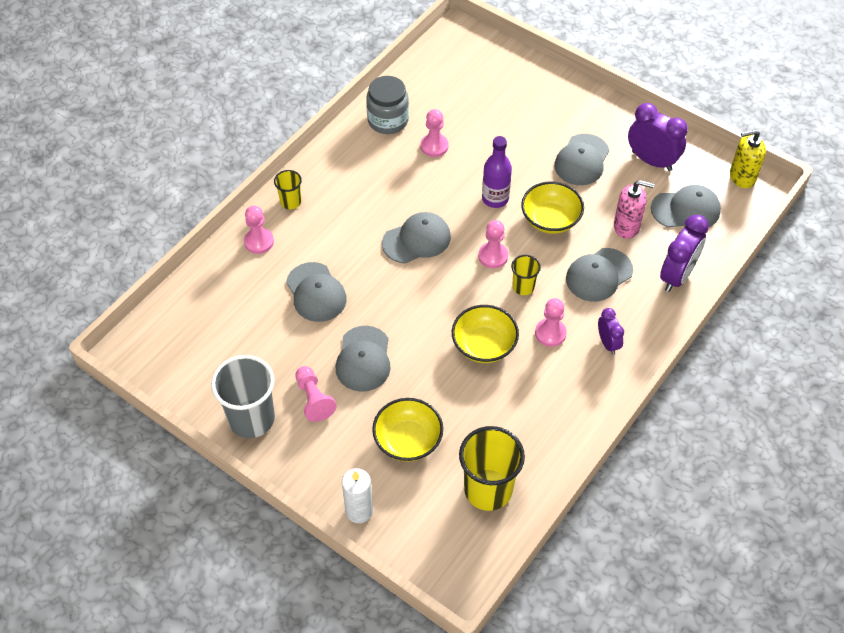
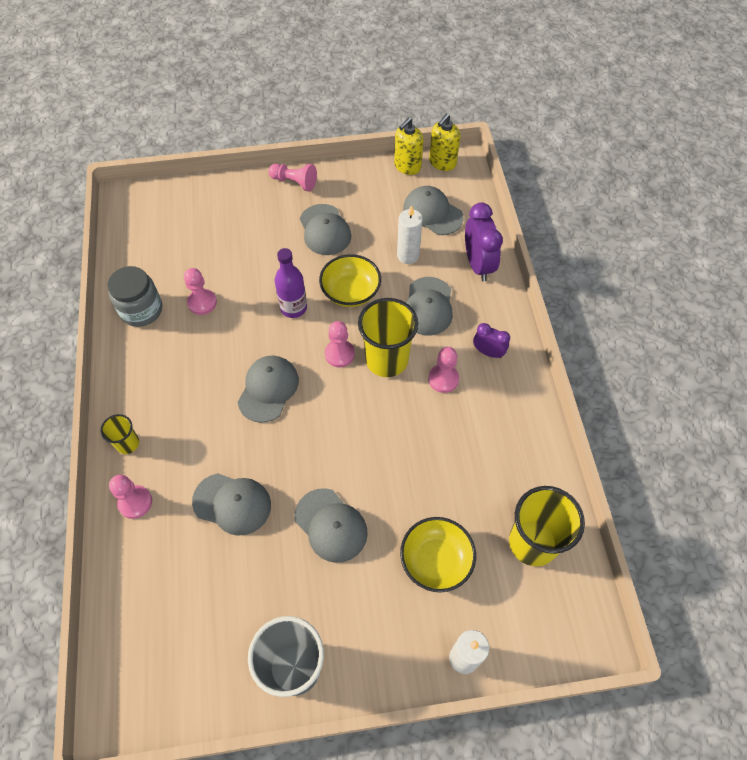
camera: 45 degrees left, 5 degrees up
pink pawn [295,366,337,422] -> pink pawn moved to [268,164,317,191]
yellow bowl [452,305,519,363] -> none
yellow cup [511,255,541,295] -> yellow cup [358,298,418,377], size x1.96
pink soap dispenser [614,180,655,239] -> white candle [397,205,423,264]
purple clock [628,103,688,171] -> none
grey cap [651,185,721,227] -> grey cap turned 90 degrees counterclockwise [403,186,463,235]
none -> yellow soap dispenser [394,117,423,175]

